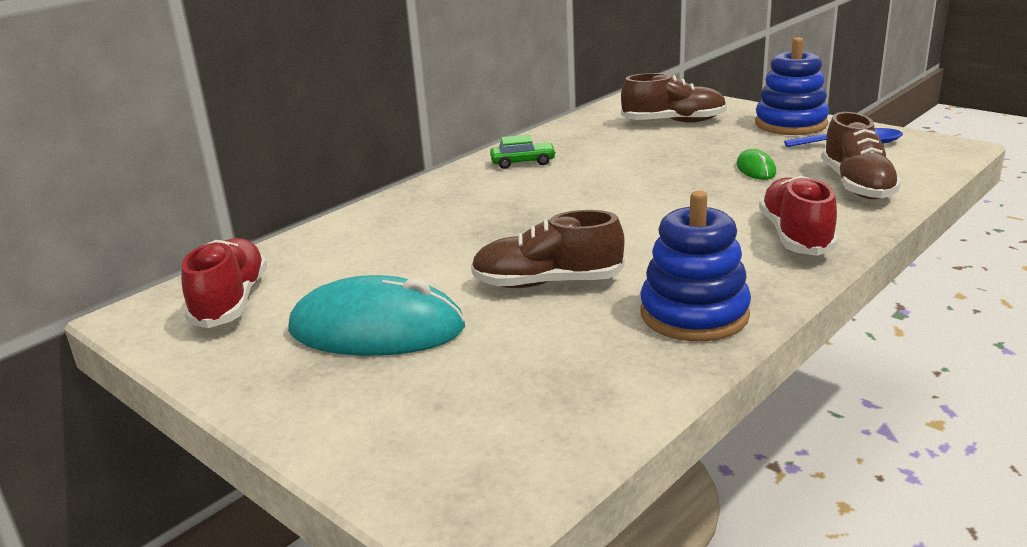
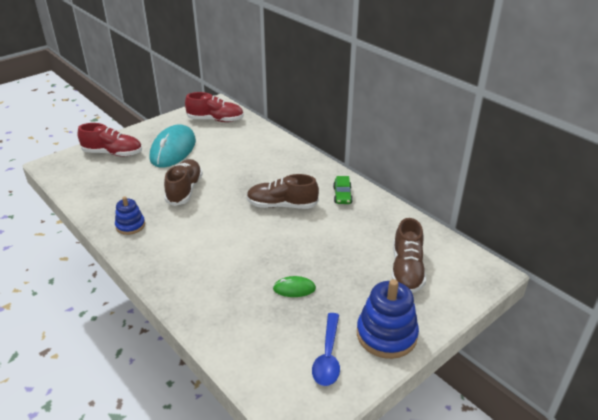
camera: 95 degrees right, 10 degrees up
blue stacking toy [640,191,751,342] -> blue stacking toy [115,197,145,235], size x0.59
red shoe [759,175,838,256] -> red shoe moved to [78,123,142,157]
brown shoe [822,112,901,199] -> brown shoe moved to [247,174,319,209]

